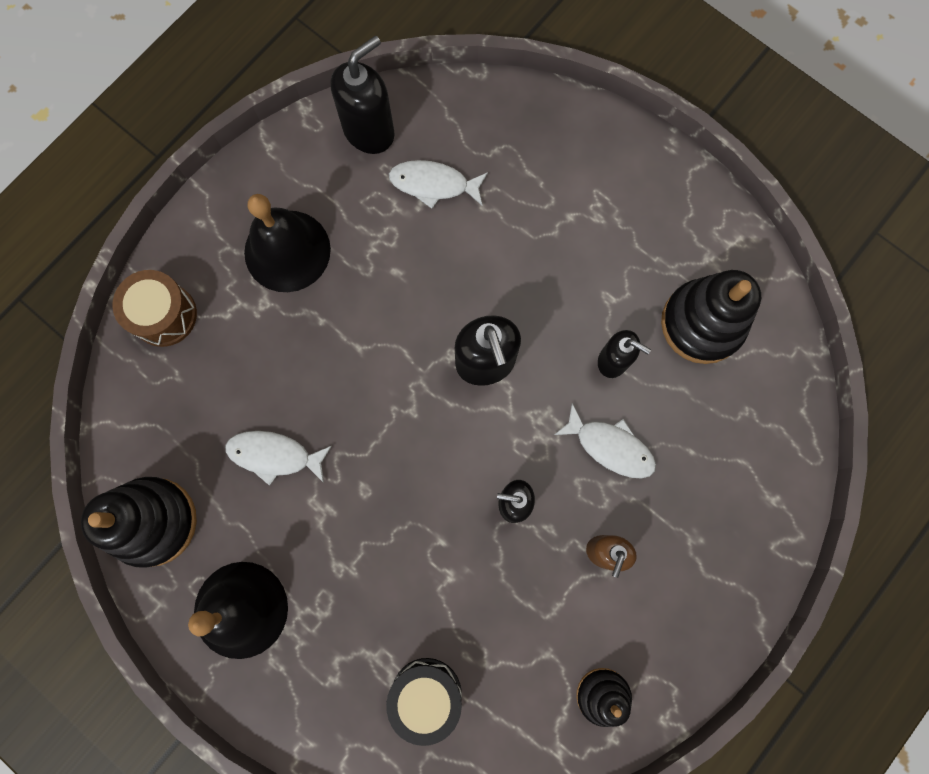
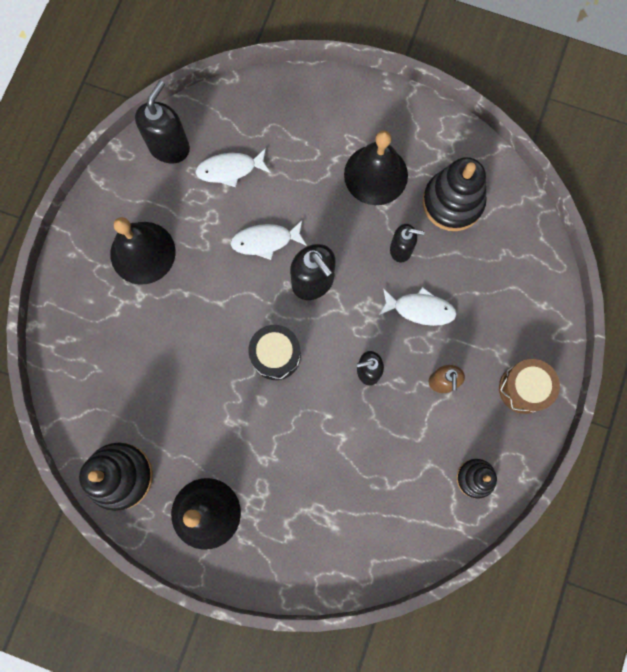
camera: 20 degrees left, 0 degrees up
brown drum [112,270,197,347] -> brown drum moved to [499,359,560,414]
white fish [225,431,332,486] -> white fish moved to [230,221,307,260]
black drum [386,658,462,746] -> black drum moved to [248,325,301,380]
none -> black bell [344,130,408,205]

